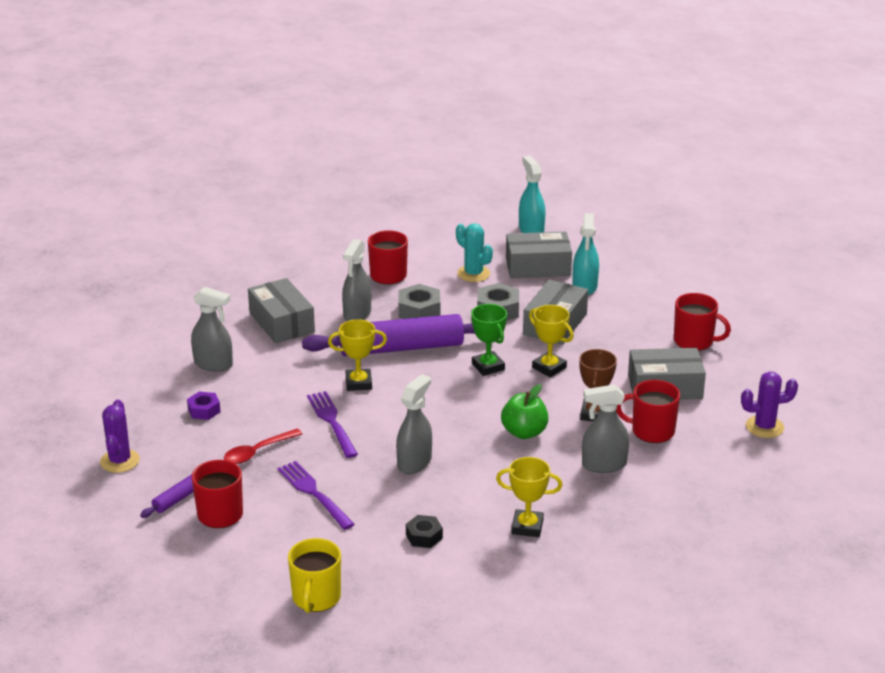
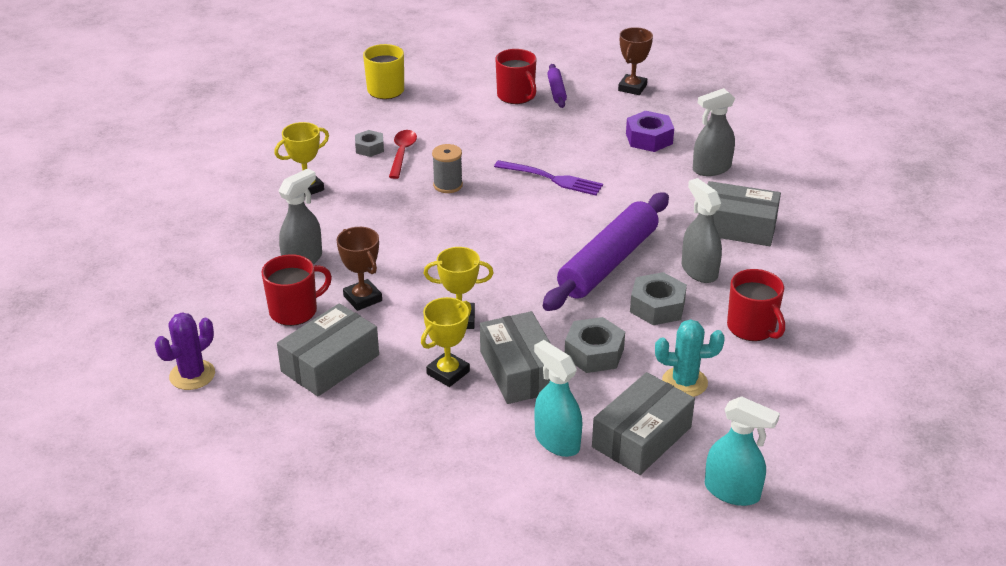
camera: 135 degrees right, 5 degrees up
purple cactus [100,400,140,473] -> brown trophy [618,27,653,95]
purple nut [187,392,221,420] -> purple nut [626,111,674,152], size x1.55
red spoon [224,429,302,464] -> red spoon moved to [389,130,417,179]
purple fork [277,461,355,530] -> none
yellow trophy [328,319,387,391] -> yellow trophy moved to [421,297,472,387]
grey spray bottle [396,374,432,474] -> grey spool [432,144,463,193]
black nut [406,515,443,548] -> grey nut [355,130,384,157]
green trophy [471,304,507,376] -> none
green apple [501,384,548,439] -> none
red mug [674,293,731,351] -> none

